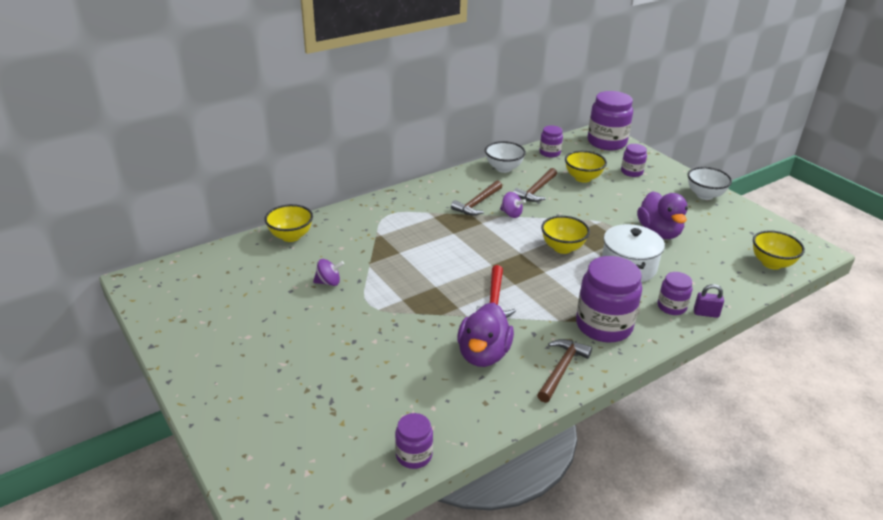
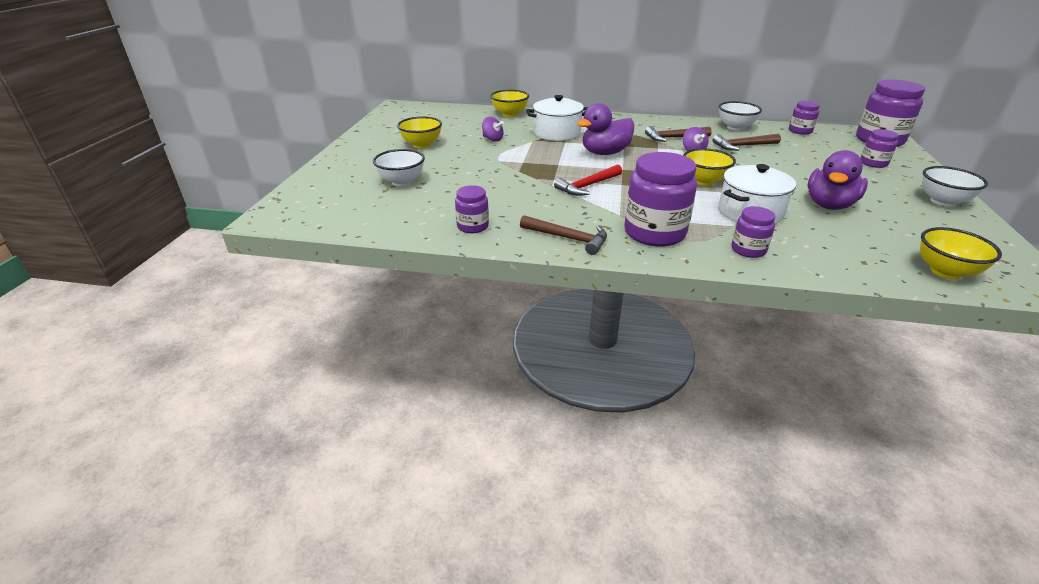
camera: 45 degrees right, 0 degrees up
purple jar [395,413,433,469] -> purple jar moved to [455,185,489,233]
purple duck [457,302,514,367] -> purple duck moved to [577,103,634,155]
brown hammer [537,339,592,403] -> brown hammer turned 45 degrees clockwise [520,215,607,255]
yellow bowl [565,151,607,183] -> yellow bowl moved to [397,117,442,148]
purple padlock [694,284,724,318] -> none
none -> white bowl [373,149,425,187]
none -> white pot [526,95,588,141]

